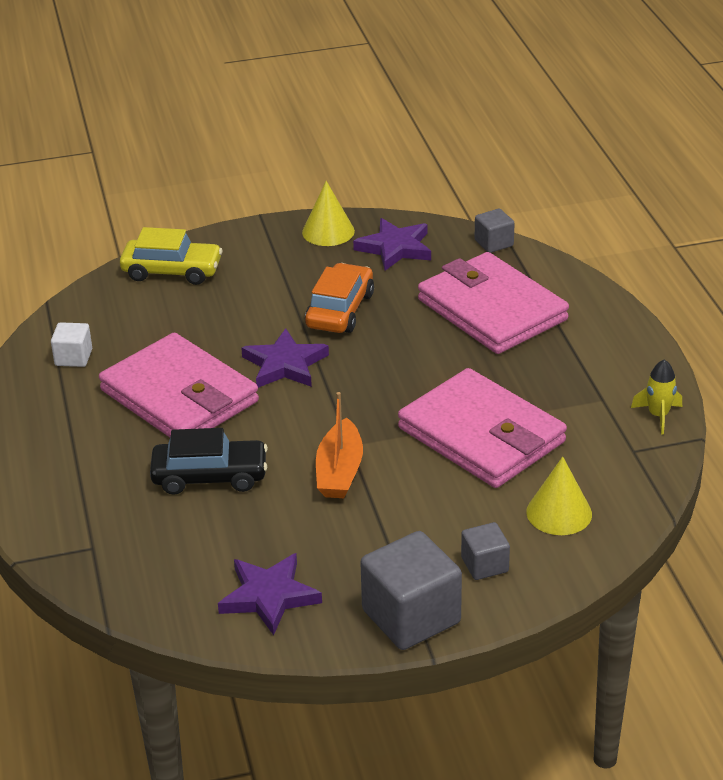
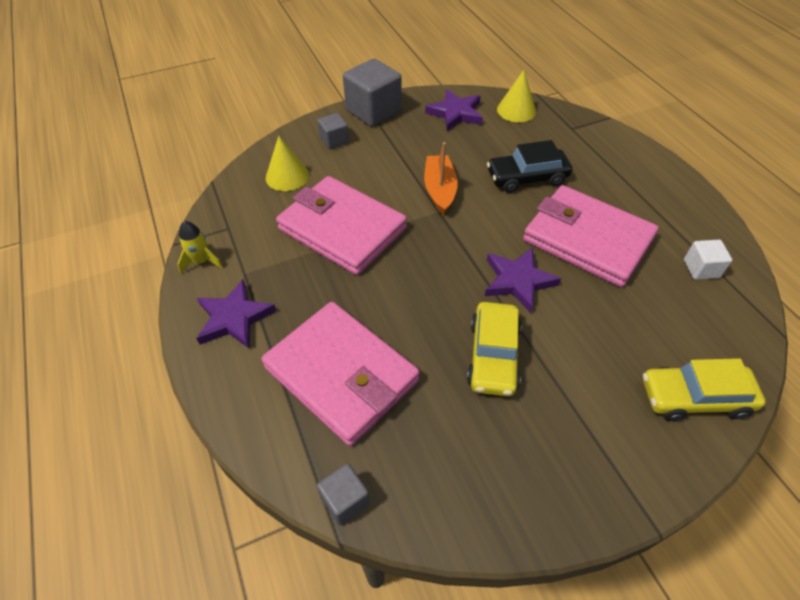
camera: 170 degrees right, 15 degrees up
yellow cone [302,181,355,246] -> yellow cone moved to [497,70,536,122]
orange car [305,263,374,333] -> yellow car [467,302,522,397]
purple star [353,218,431,271] -> purple star moved to [196,279,276,349]

